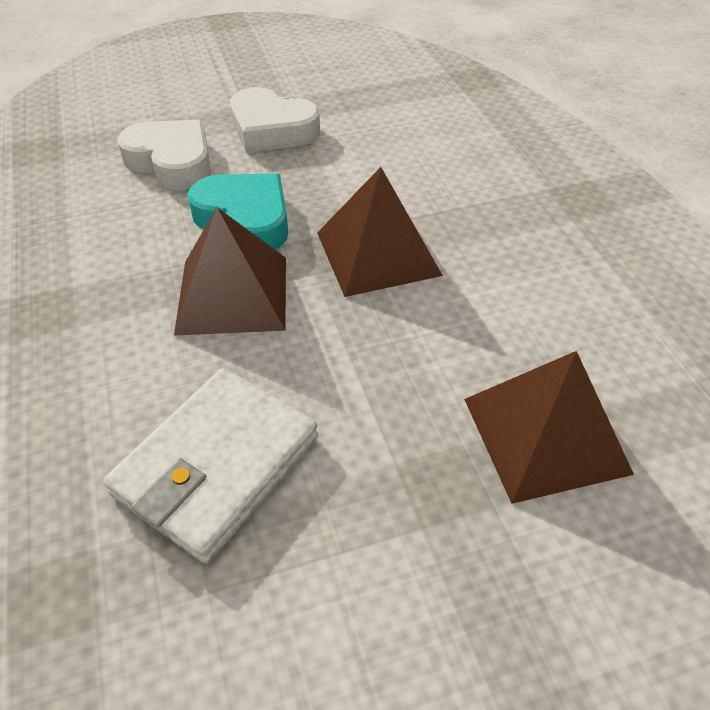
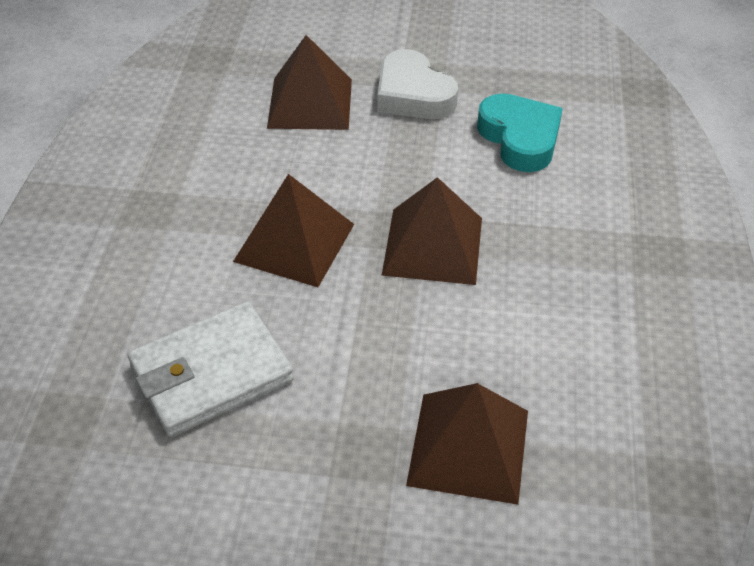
camera: 25 degrees right, 0 degrees up
white heart [117,120,211,190] -> brown pyramid [267,35,352,130]
turquoise heart [188,174,288,249] -> turquoise heart moved to [477,93,563,172]

